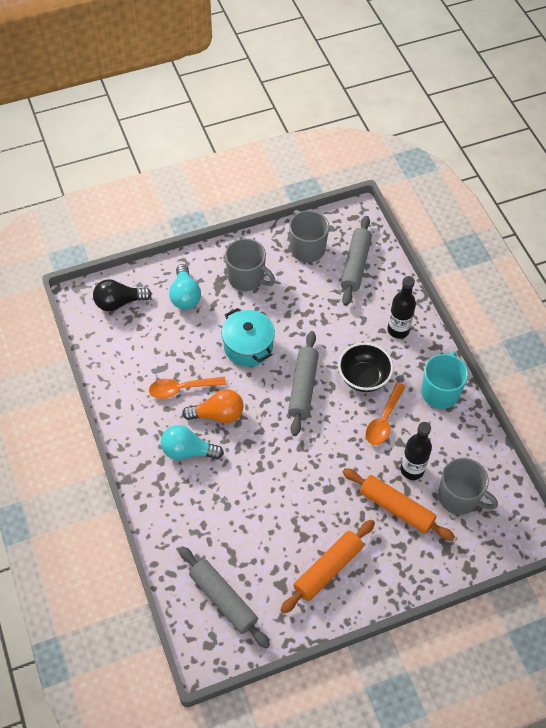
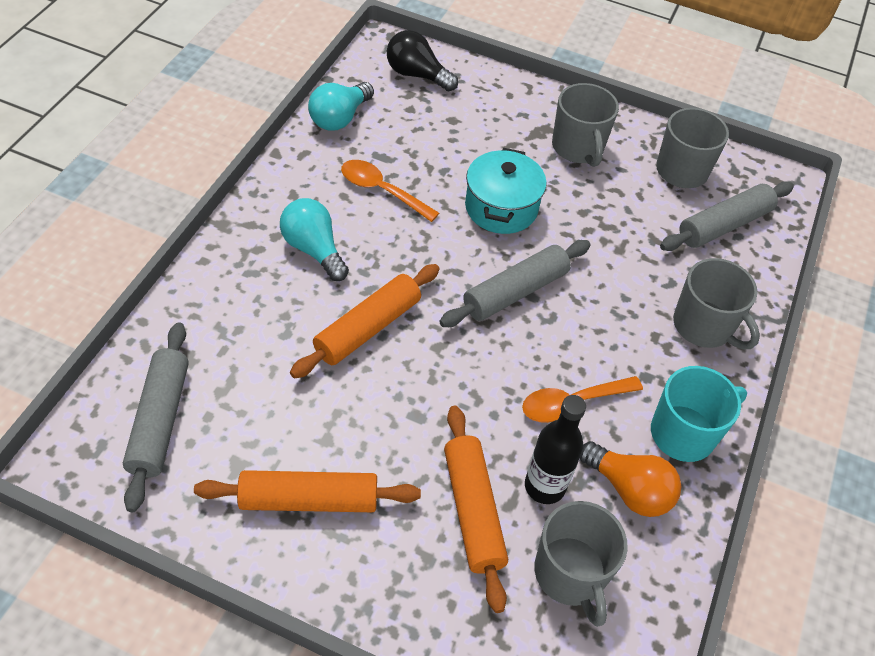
camera: 40 degrees right, 5 degrees down
turquoise light bulb [169,264,201,310] -> turquoise light bulb moved to [308,82,374,131]
orange light bulb [182,389,244,423] -> orange light bulb moved to [580,441,681,517]
black bowl [338,342,394,392] -> none
black bottle [388,276,416,339] -> grey mug [673,258,760,349]
none -> orange rolling pin [290,264,440,378]

